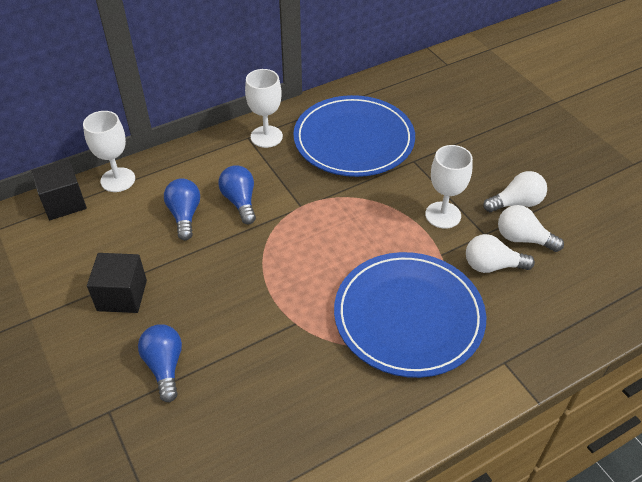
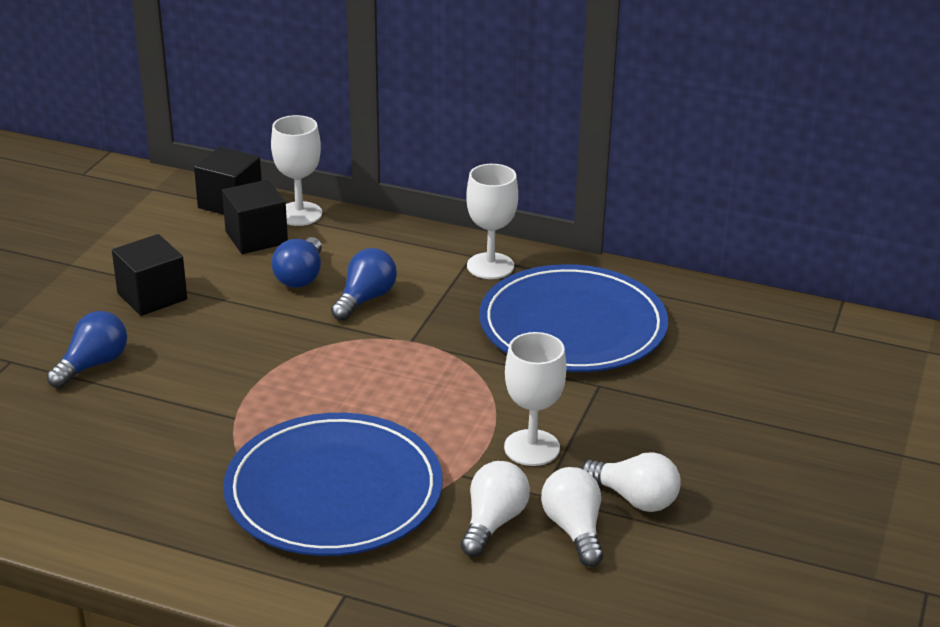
camera: 50 degrees right, 15 degrees down
blue light bulb [164,178,200,240] -> blue light bulb turned 150 degrees clockwise [272,237,322,287]
white light bulb [466,234,535,273] -> white light bulb turned 60 degrees clockwise [460,461,530,557]
none -> black cube [222,180,288,254]

